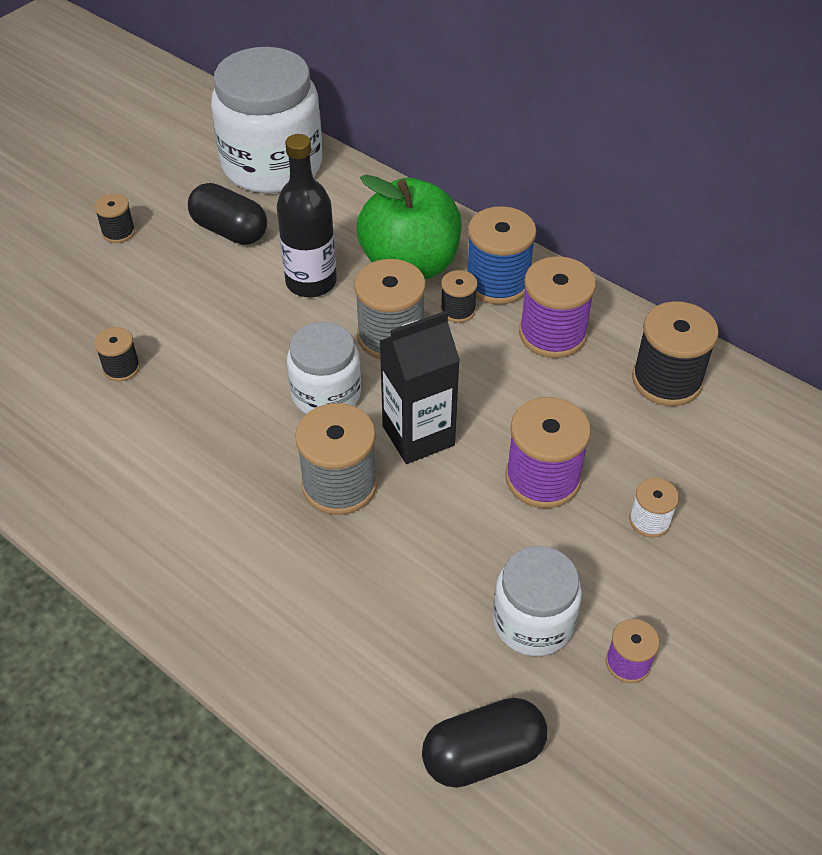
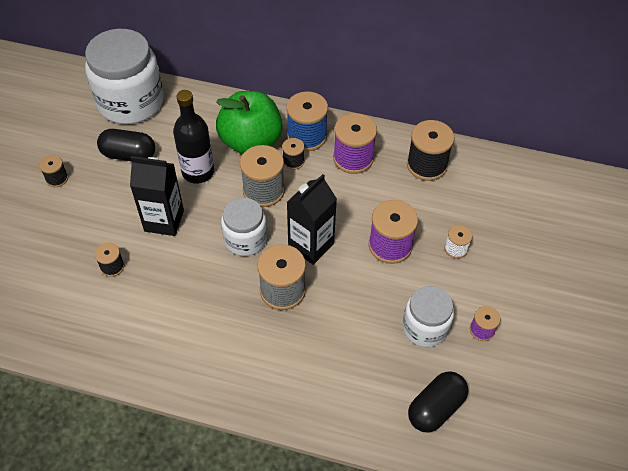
camera: 25 degrees left, 5 degrees up
none -> black carton [130,156,184,236]

